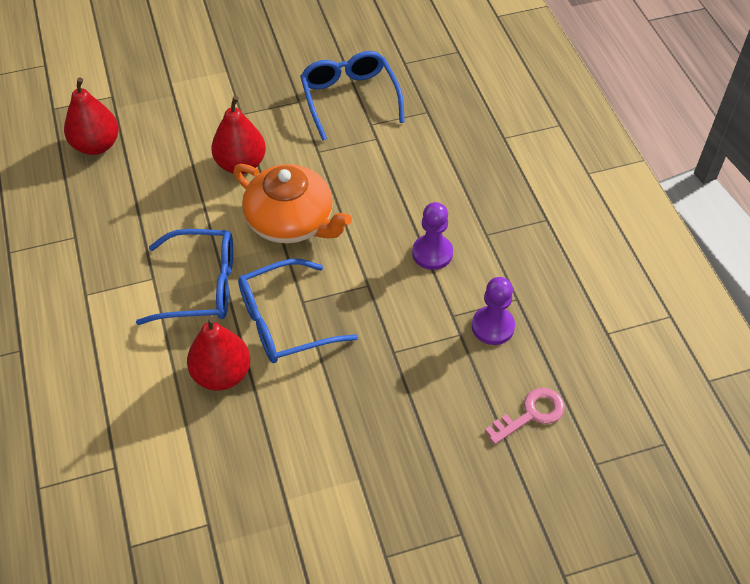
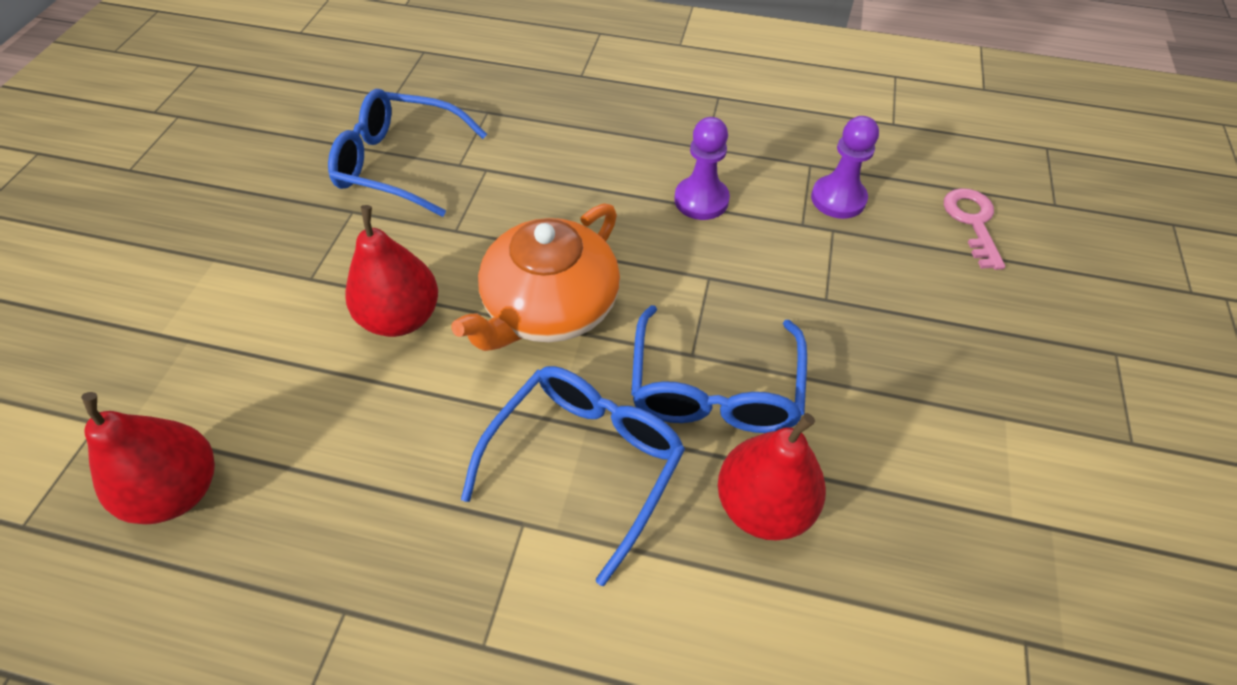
camera: 60 degrees left, 0 degrees up
orange teapot [233,164,352,243] -> orange teapot turned 150 degrees clockwise [451,203,620,351]

